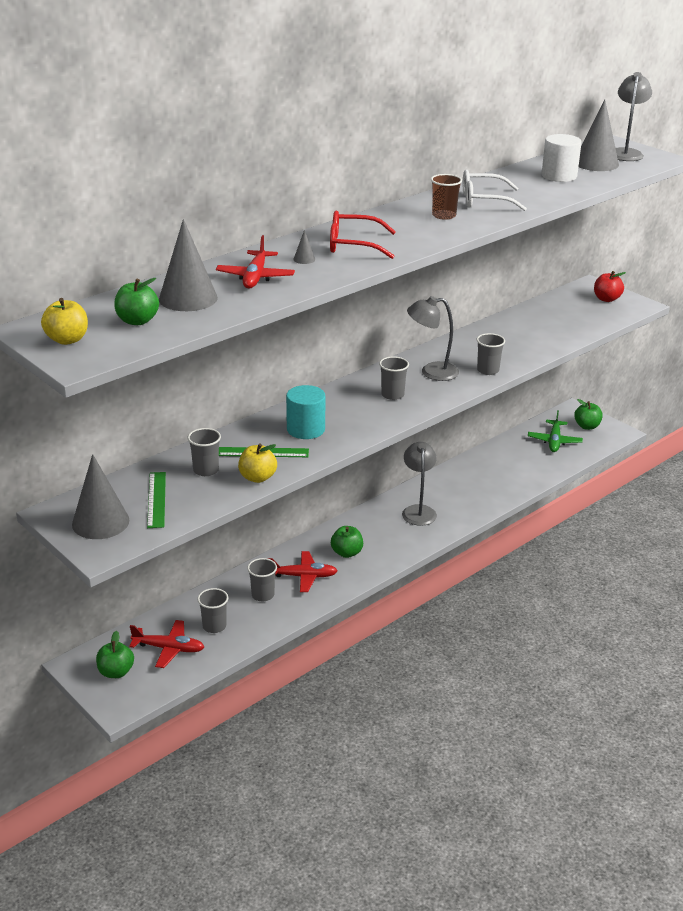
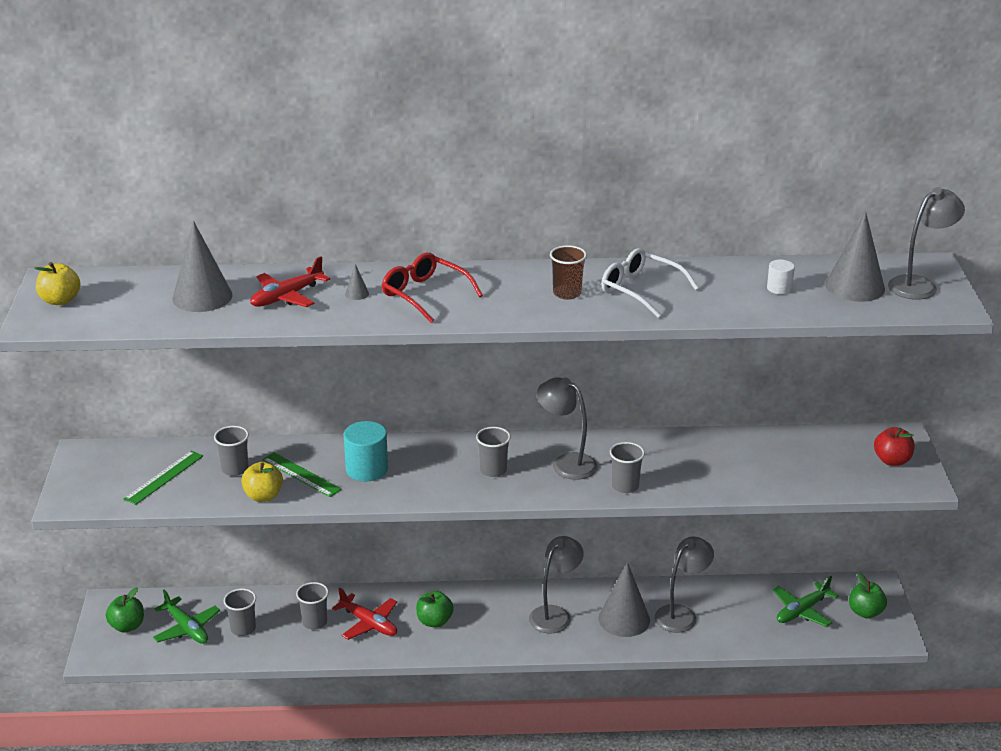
camera: 40 degrees right, 0 degrees up
grey cone [72,454,129,539] -> grey cone moved to [598,562,650,637]
green apple [114,278,159,325] -> none
red plane [129,620,204,668] -> green plane [153,589,220,644]
white cylinder [542,134,582,182] -> white cylinder [767,260,795,294], size x0.55
none -> grey lamp [655,537,714,633]

